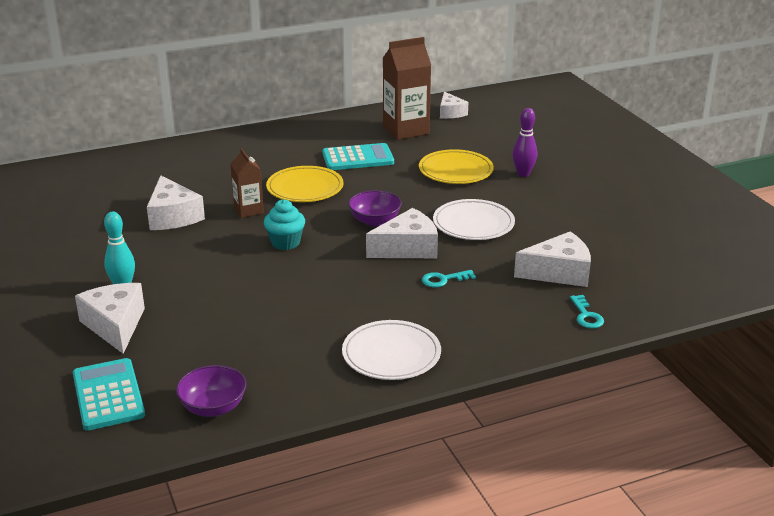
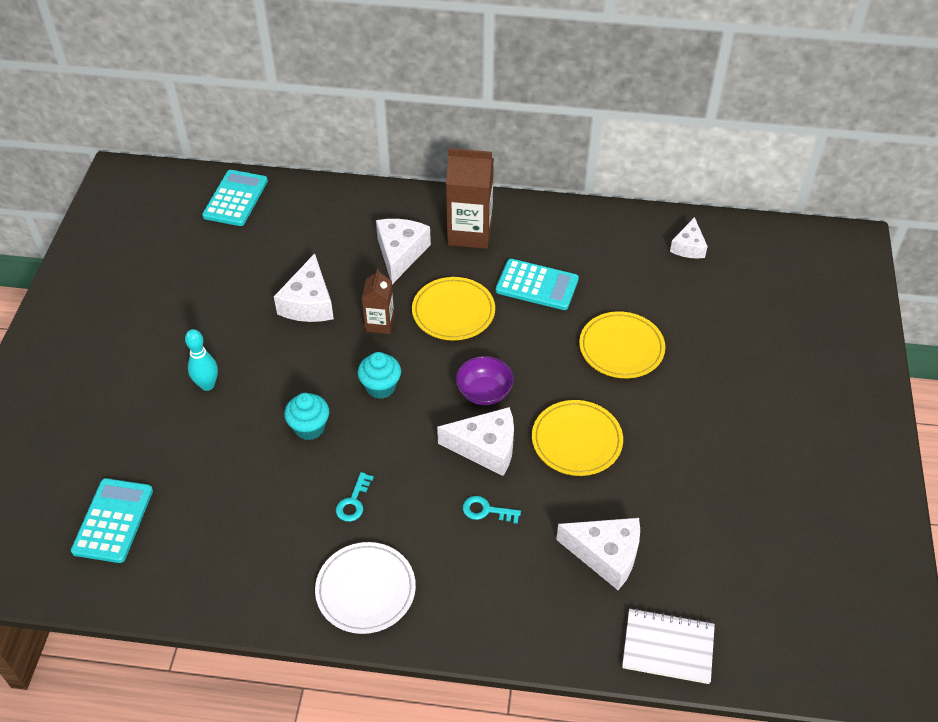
camera: 30 degrees right, 20 degrees up
white cheese [75,283,145,354] -> white cheese moved to [376,219,431,284]
purple bowl [176,365,246,417] -> none
brown carton [383,37,431,140] -> brown carton moved to [446,148,494,249]
white plate [433,199,515,240] -> yellow plate [532,400,623,476]
purple bowling pin [513,108,537,177] -> none
turquoise key [570,295,604,329] -> turquoise key moved to [336,472,374,522]
none -> turquoise calculator [202,170,268,226]
none -> turquoise cupcake [284,393,329,440]
none -> white notebook [622,608,715,684]

